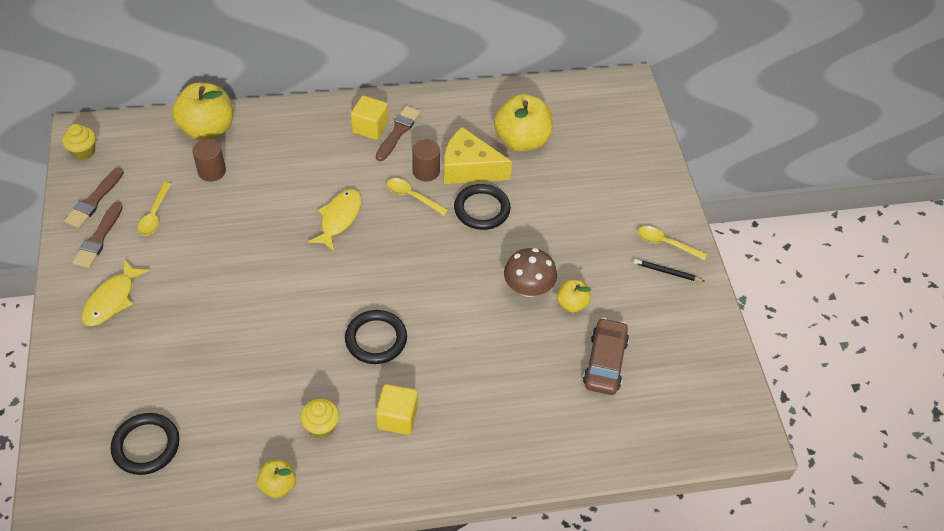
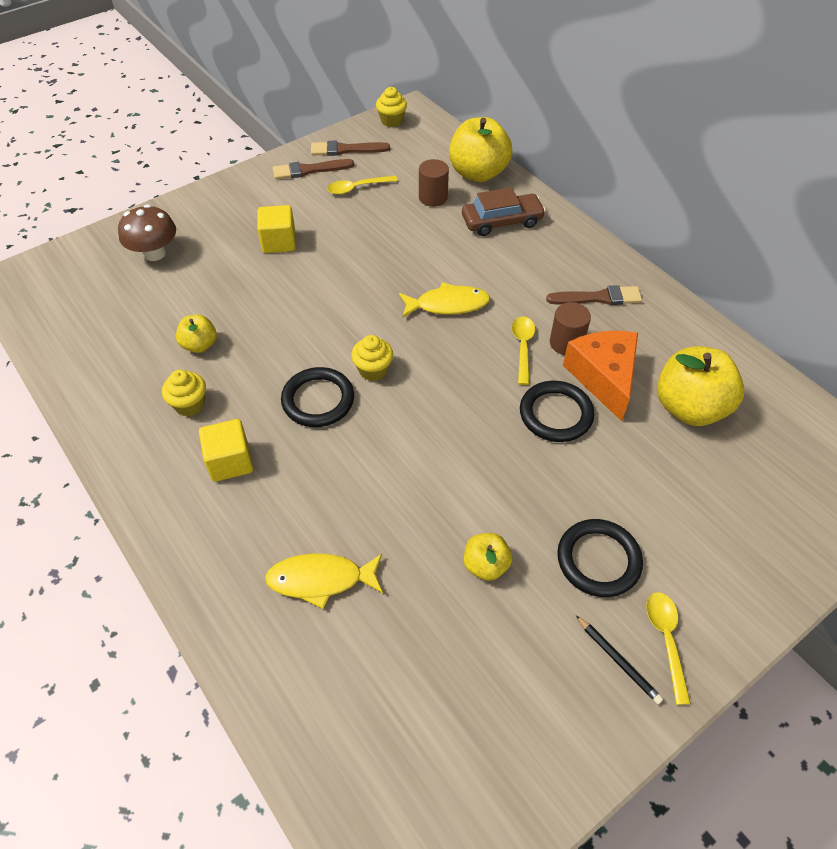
camera: 65 degrees right, 0 degrees up
yellow fish [82,259,149,326] -> yellow fish moved to [265,553,383,609]
black ring [111,413,179,475] -> black ring moved to [557,519,643,597]
yellow apple [257,460,296,498] -> yellow apple moved to [176,314,217,353]
yellow cube [351,96,388,140] -> yellow cube moved to [257,205,296,253]
yellow cheese [444,127,512,184] -> orange cheese [563,331,638,422]
brown mushroom [504,248,557,297] -> brown mushroom moved to [118,204,176,261]
brown car [583,318,629,395] -> brown car moved to [462,187,546,236]
black pencil [633,259,704,282] -> black pencil turned 150 degrees clockwise [576,615,663,704]
none -> yellow cupcake [351,335,393,381]

